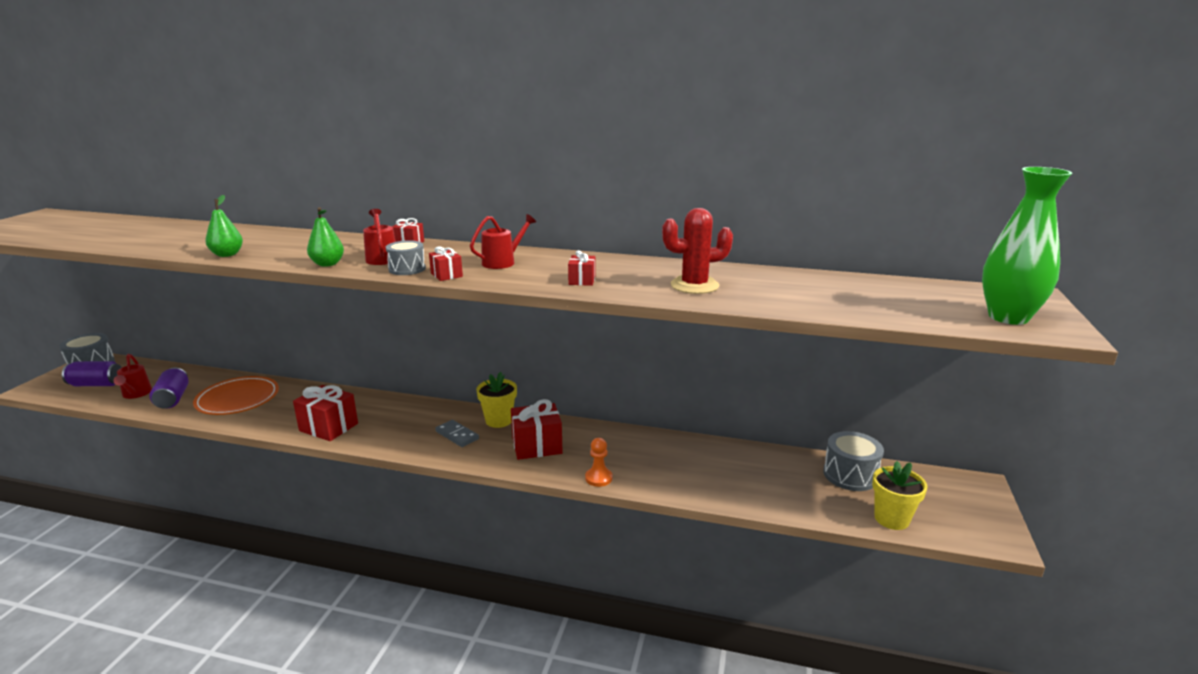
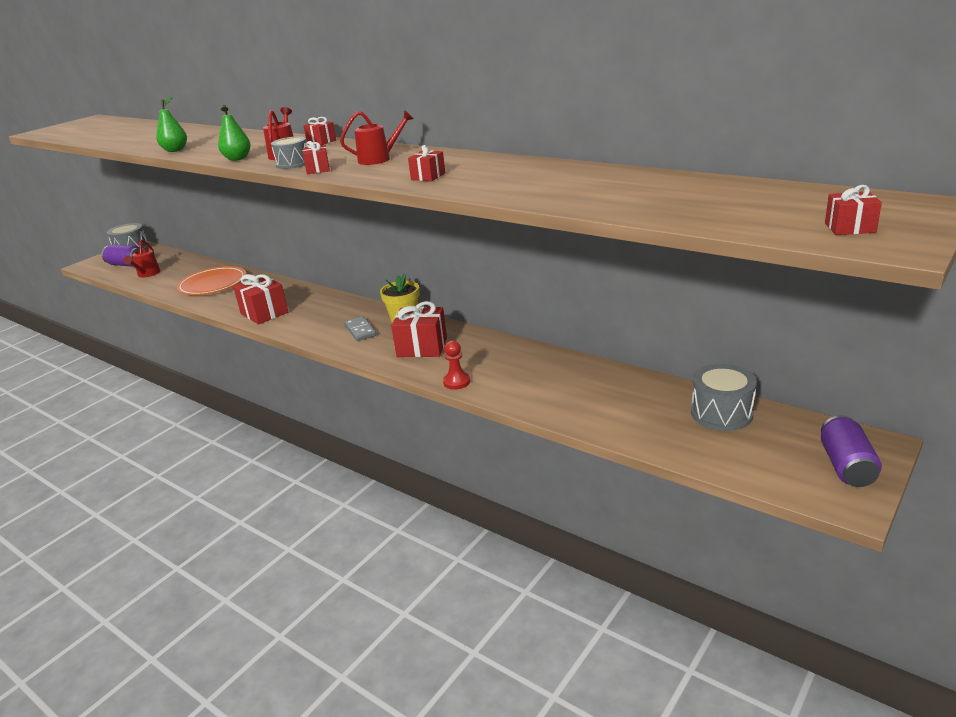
camera: 25 degrees right, 5 degrees up
purple can [149,368,189,409] -> purple can moved to [821,415,882,487]
orange pawn [585,438,612,487] -> red pawn [443,340,470,390]
red cactus [662,208,733,294] -> none
yellow flower pot [872,461,928,530] -> none
green vase [982,167,1072,325] -> red gift [825,185,882,235]

